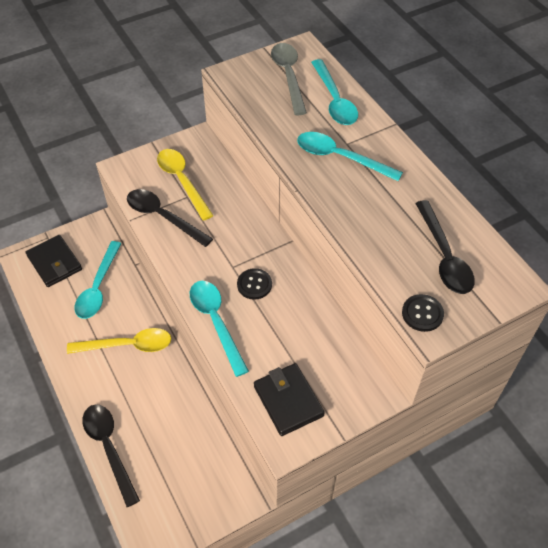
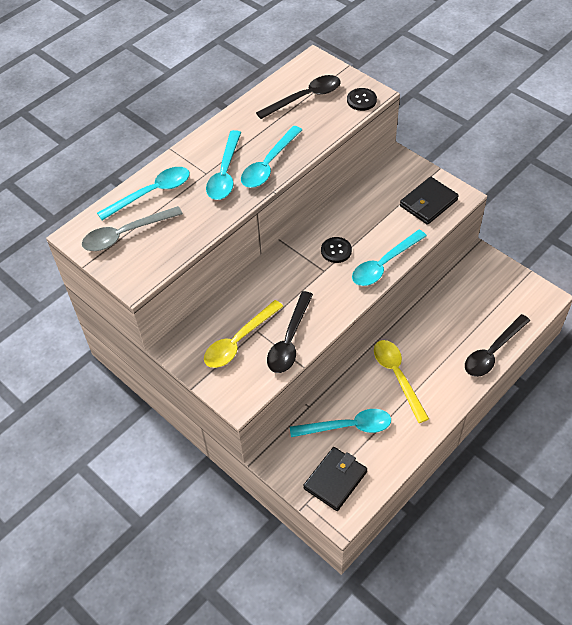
camera: 105 degrees left, 0 degrees up
none -> turquoise spoon [241,126,302,188]

